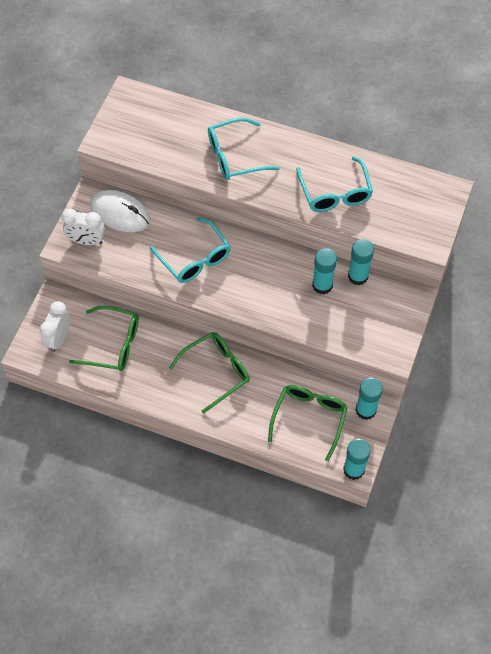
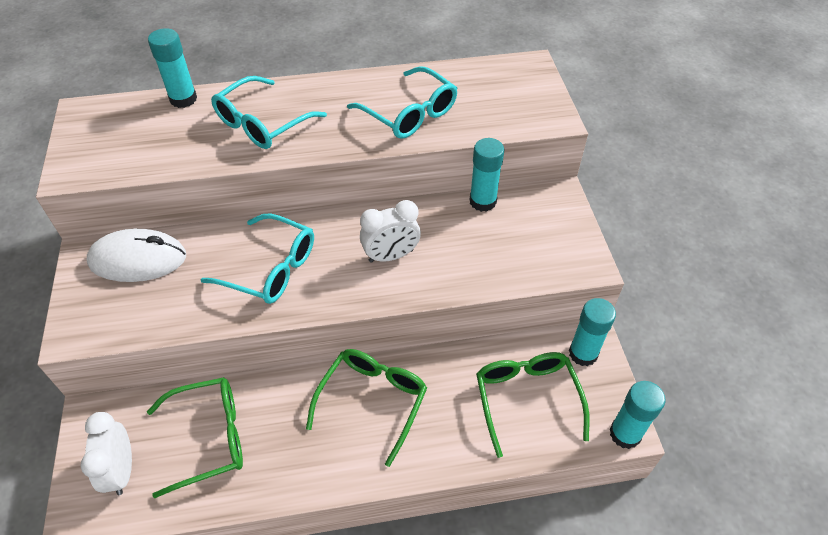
camera: 30 degrees left, 10 degrees down
white clock [61,209,105,245] -> white clock moved to [360,200,421,263]
turquoise glue stick [312,248,337,294] -> turquoise glue stick moved to [148,28,197,108]

